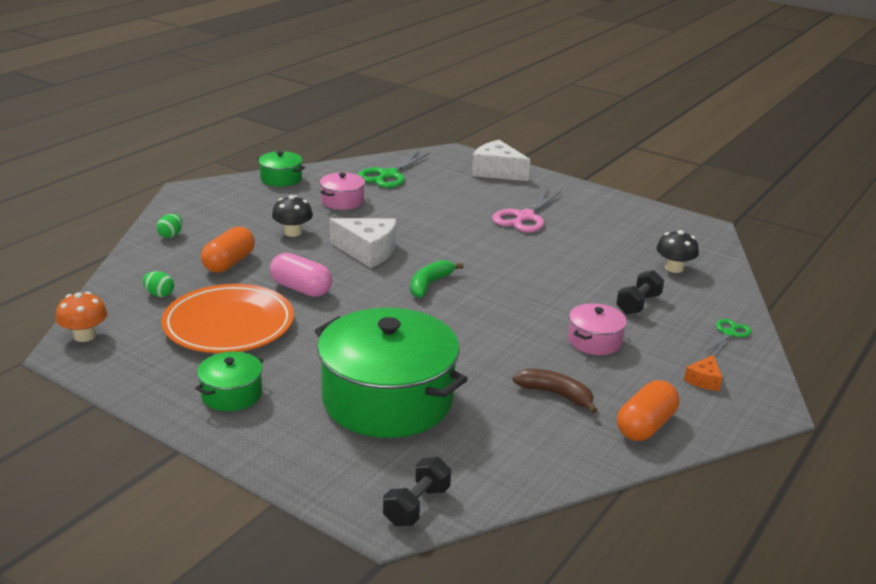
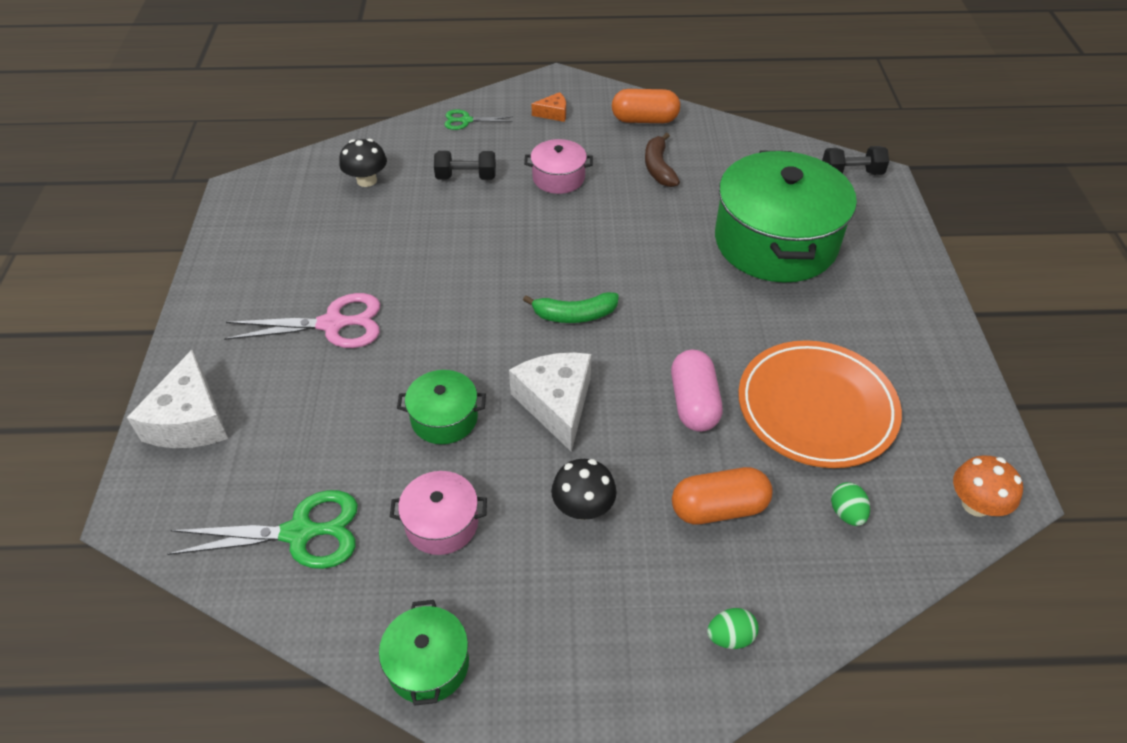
camera: 125 degrees left, 20 degrees up
green pot [195,352,264,411] -> green pot moved to [397,370,486,444]

